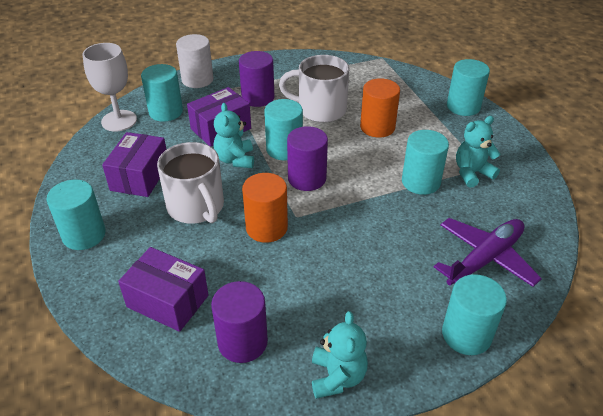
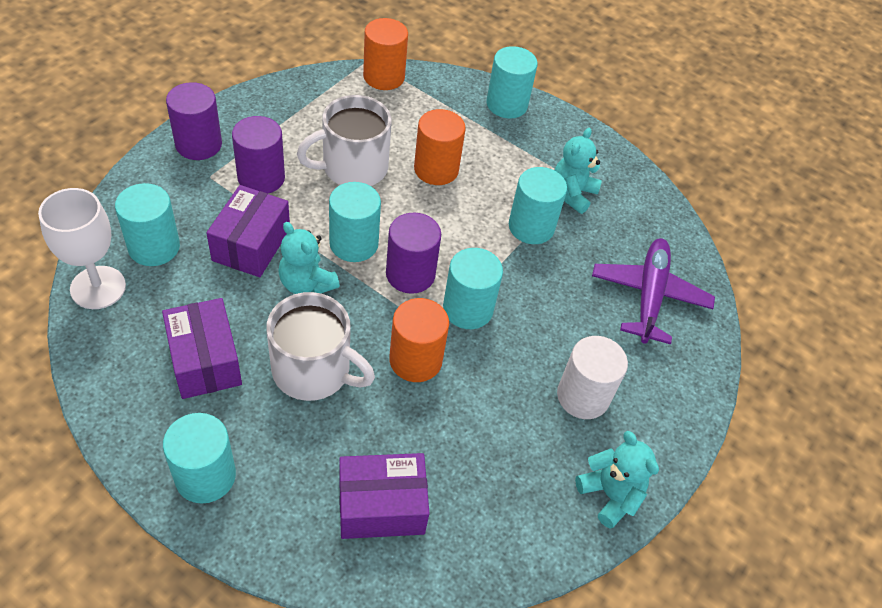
camera: 40 degrees left, 10 degrees up
white cylinder [176,34,213,88] -> white cylinder moved to [557,336,628,419]
purple cylinder [211,281,268,363] -> purple cylinder moved to [166,82,222,160]
turquoise cylinder [442,274,507,355] -> turquoise cylinder moved to [443,248,503,329]
none -> orange cylinder [363,18,408,90]

